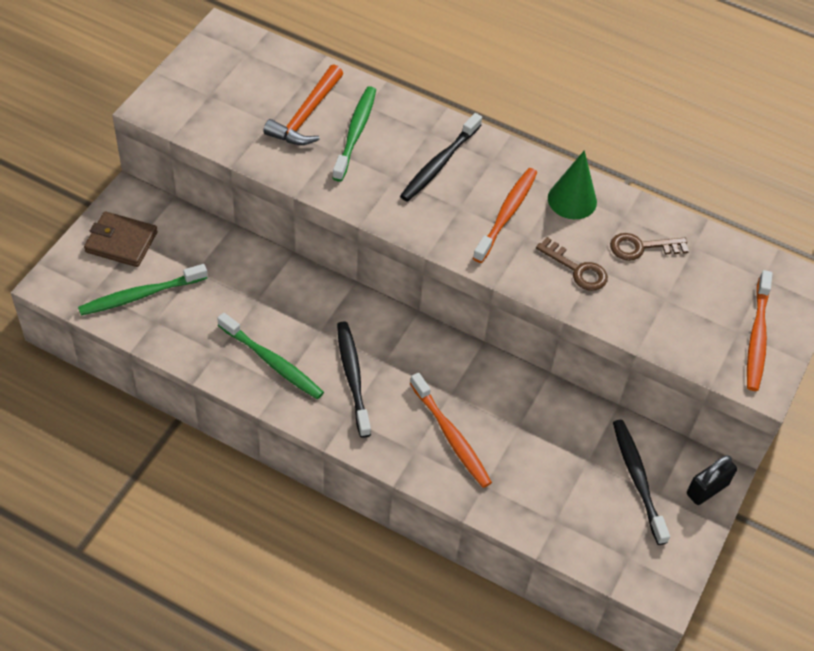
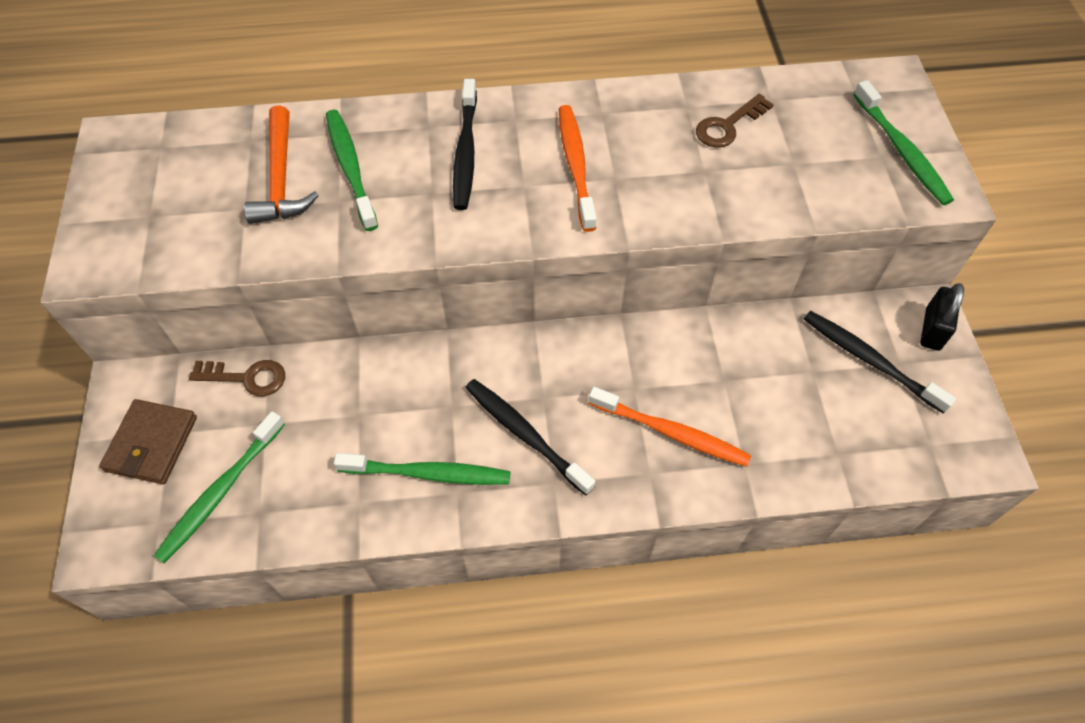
camera: 30 degrees left, 5 degrees up
brown wallet [84,211,158,267] -> brown wallet turned 60 degrees counterclockwise [99,399,197,484]
brown key [536,237,608,291] -> brown key moved to [189,360,285,396]
green cone [548,150,597,219] -> none
orange toothbrush [747,270,773,391] -> green toothbrush [853,80,954,205]

